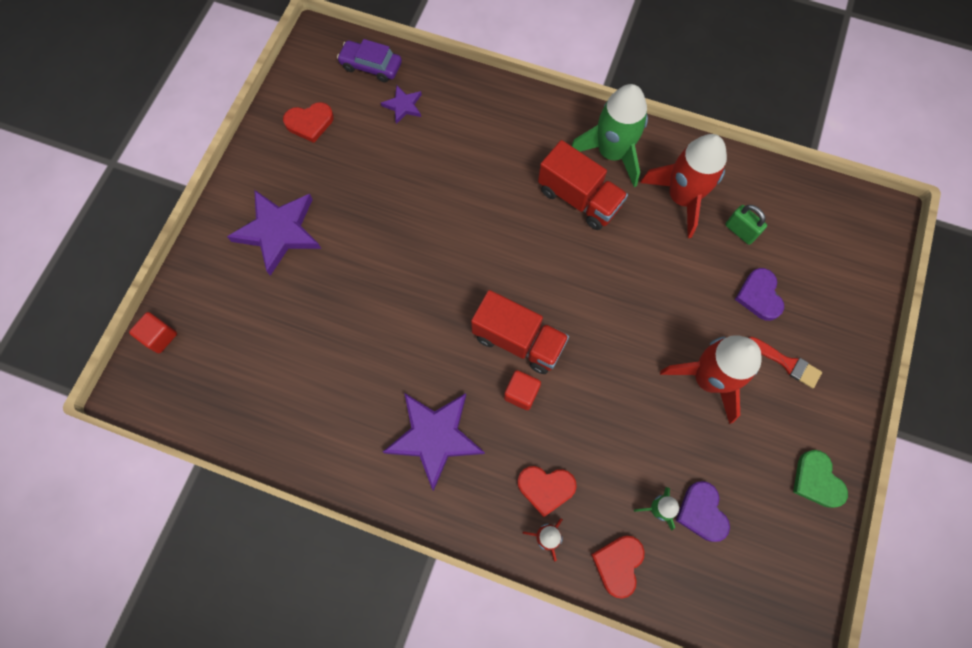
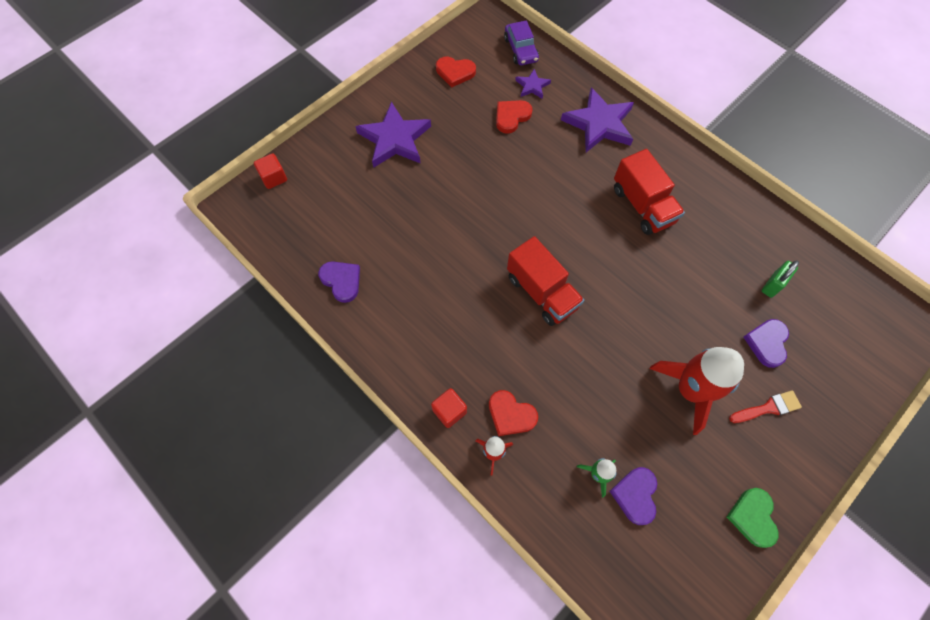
camera: 25 degrees right, 5 degrees down
purple car [337,39,402,82] -> purple car turned 150 degrees counterclockwise [504,20,539,65]
purple star [383,393,485,491] -> purple star moved to [561,87,634,152]
red cube [504,370,541,410] -> red cube moved to [431,388,467,428]
green rocket [571,84,648,187] -> none
red heart [591,536,645,599] -> red heart moved to [496,100,533,134]
red rocket [640,134,727,238] -> none
green padlock [725,205,767,245] -> green padlock turned 60 degrees clockwise [762,261,799,298]
red brush [749,337,822,388] -> red brush turned 75 degrees counterclockwise [729,390,802,423]
none -> purple heart [318,261,360,303]

